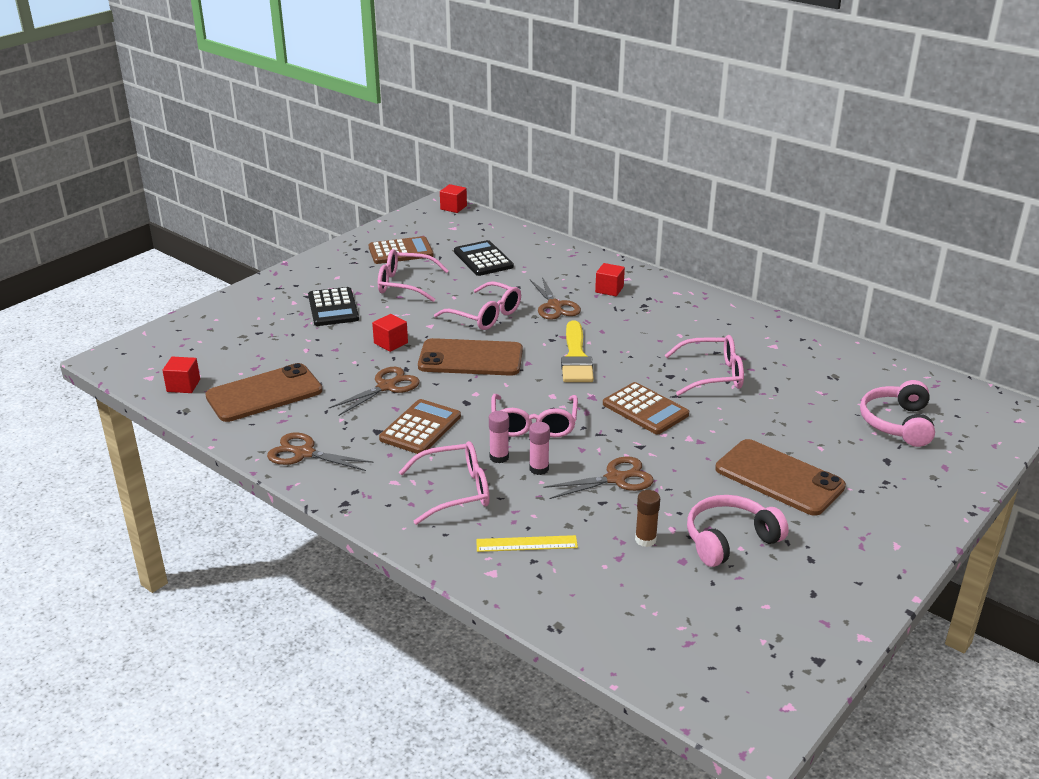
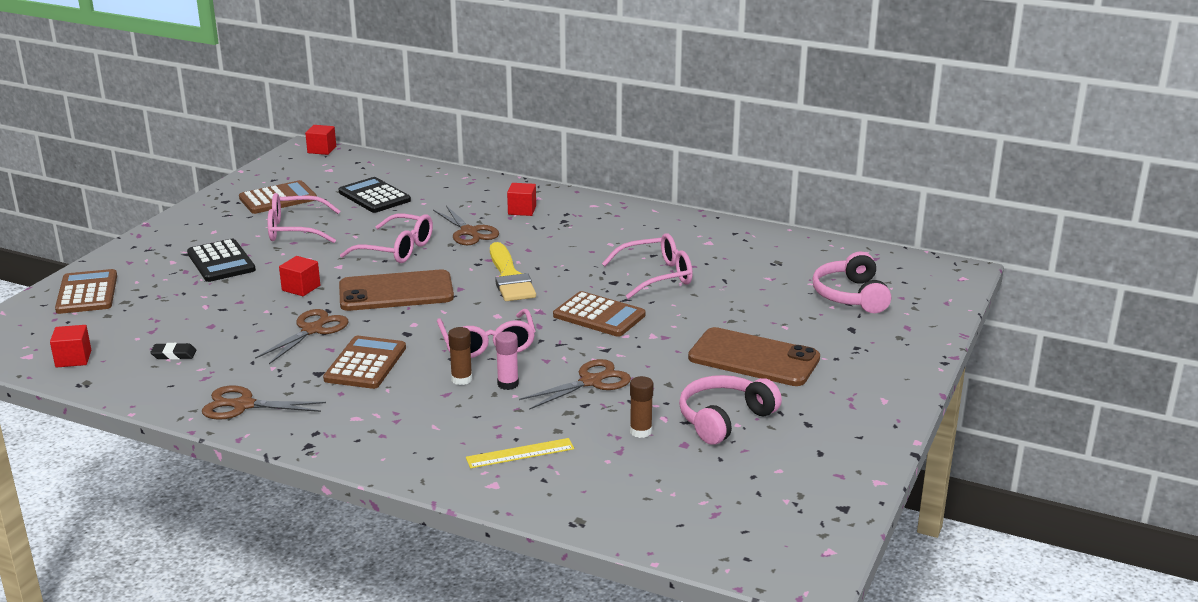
camera: 15 degrees left, 5 degrees down
brown phone [205,363,323,422] -> black eraser [150,343,196,360]
pink glasses [399,441,490,525] -> none
pink glue stick [489,411,509,463] -> brown glue stick [448,327,472,385]
none -> brown calculator [55,269,117,314]

